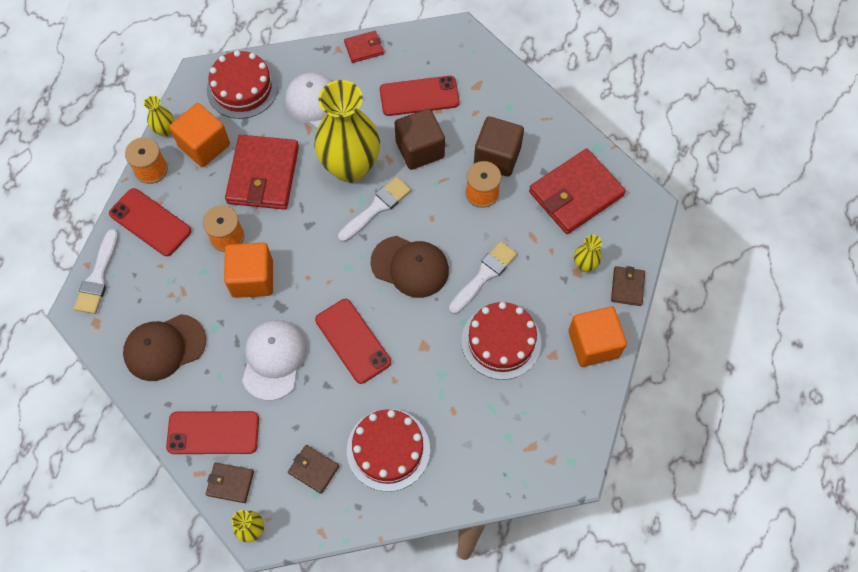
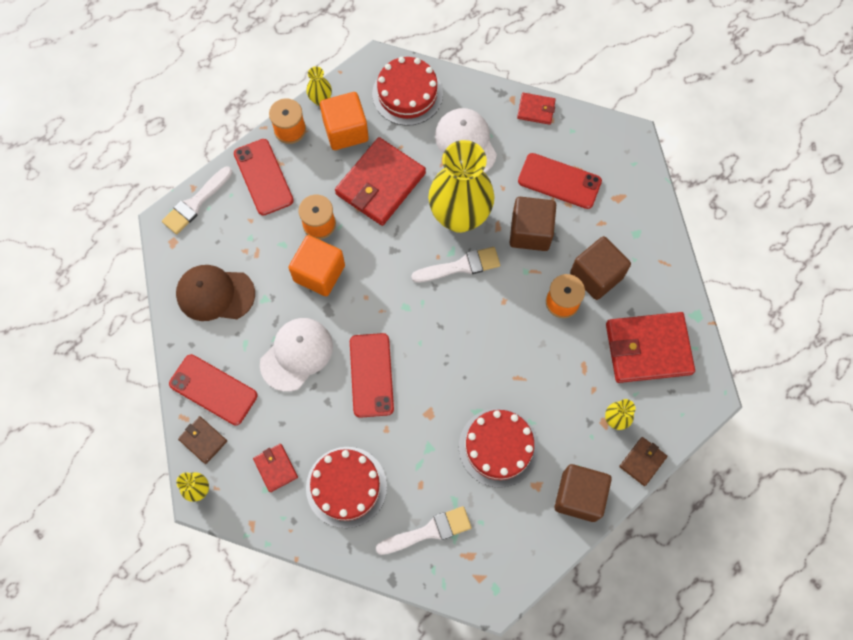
camera: 30 degrees right, 5 degrees up
brown wallet [288,445,339,494] -> red wallet [253,444,298,492]
brown cap [371,236,449,298] -> none
white brush [449,241,517,314] -> white brush moved to [376,506,472,555]
orange cube [568,307,627,367] -> brown cube [555,464,612,522]

